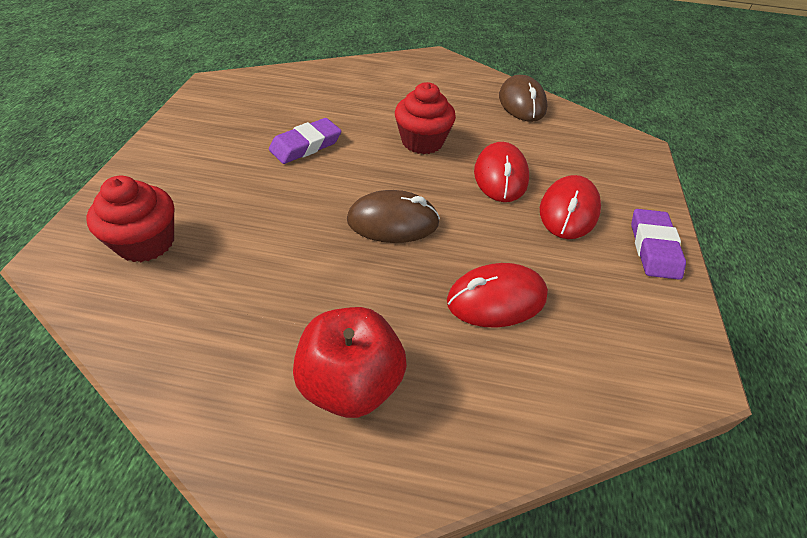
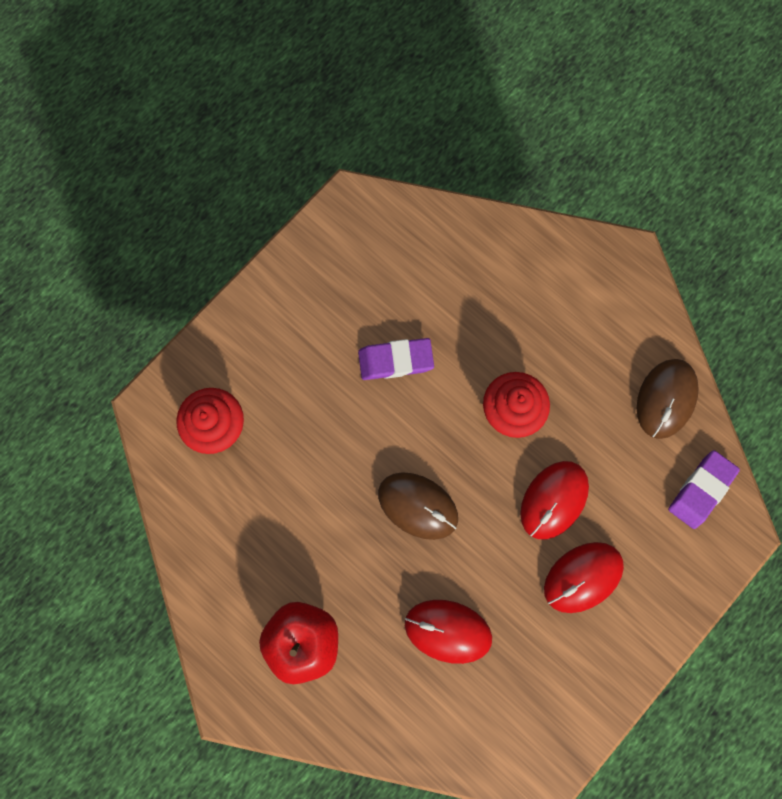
camera: 35 degrees right, 30 degrees up
purple eraser [631,209,686,280] -> purple eraser moved to [668,450,740,529]

